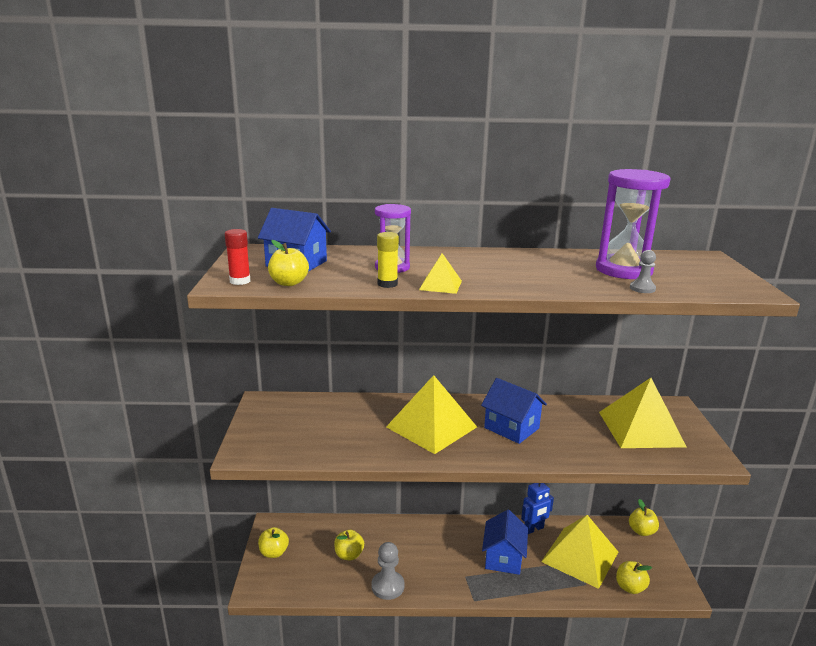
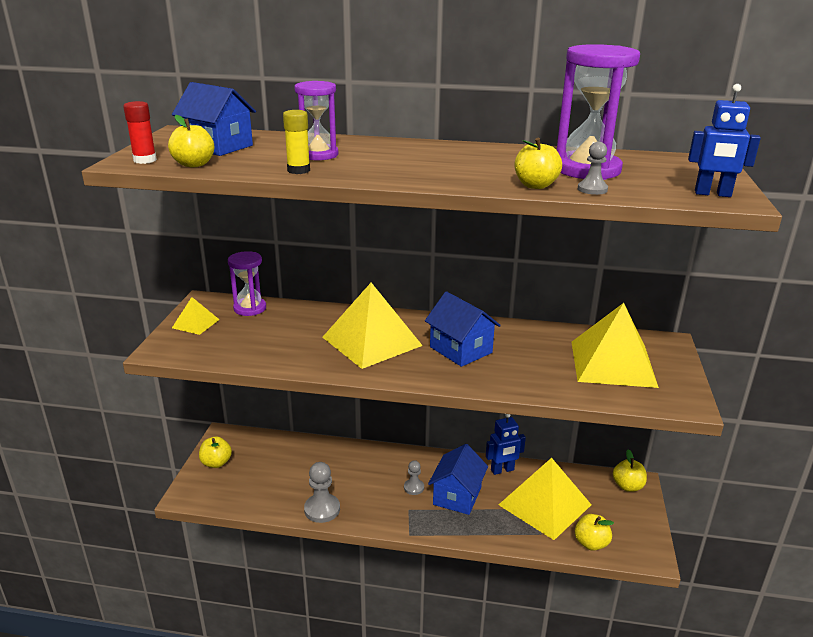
camera: 10 degrees right, 5 degrees up
yellow apple [334,530,364,560] -> yellow apple moved to [515,138,562,189]
yellow pyramid [419,253,462,294] -> yellow pyramid moved to [172,297,220,335]
none -> purple hourglass [228,251,266,316]
none -> grey pawn [404,460,424,495]
none -> blue robot [688,84,761,197]

